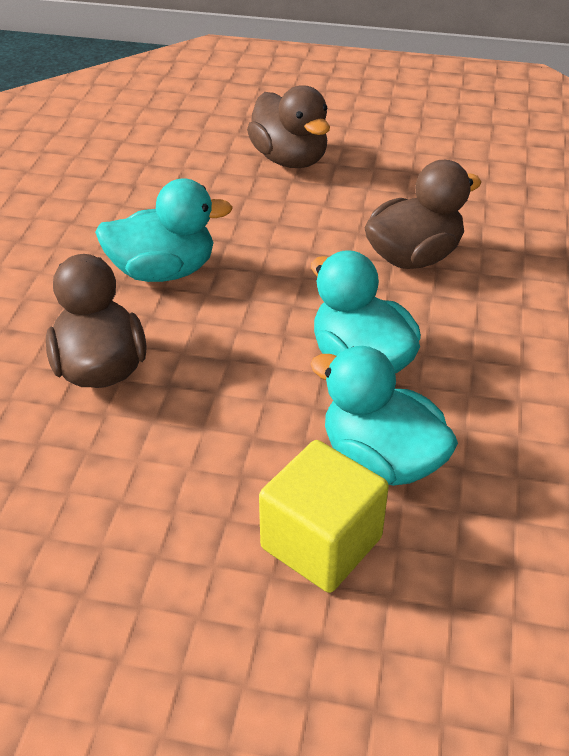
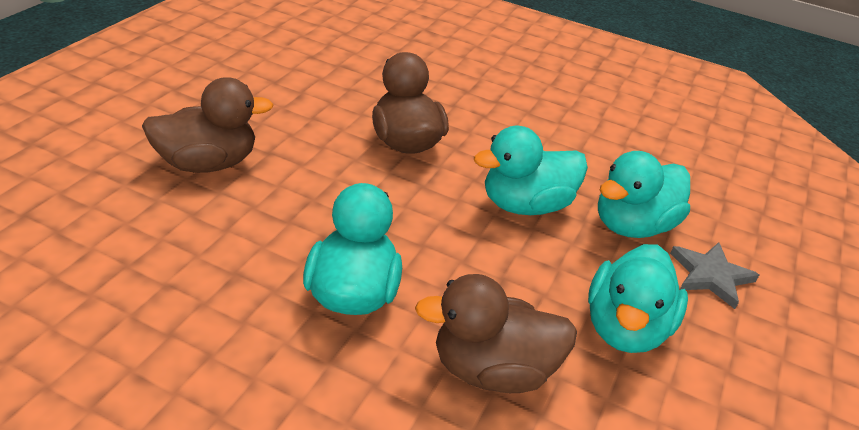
camera: 80 degrees left, 5 degrees down
yellow cube [259,440,389,593] -> grey star [670,242,759,309]
none -> turquoise duck [588,244,688,353]

